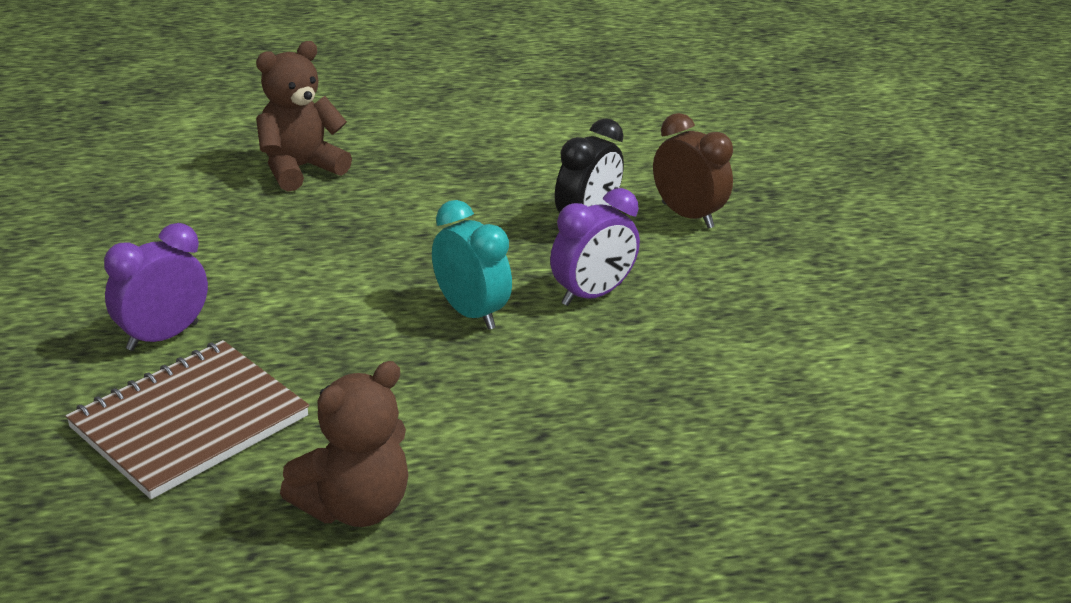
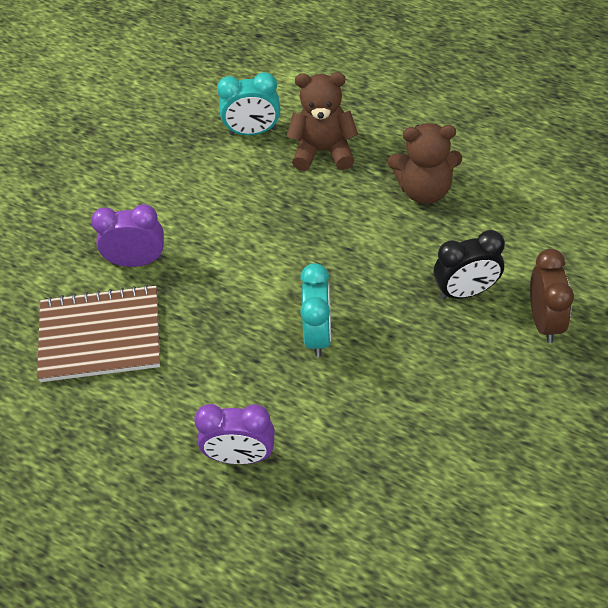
camera: 45 degrees right, 20 degrees up
brown teddy bear [280,361,409,527] -> brown teddy bear moved to [388,123,462,204]
purple clock [550,188,640,306] -> purple clock moved to [194,404,275,464]
none -> turquoise clock [217,72,280,135]

